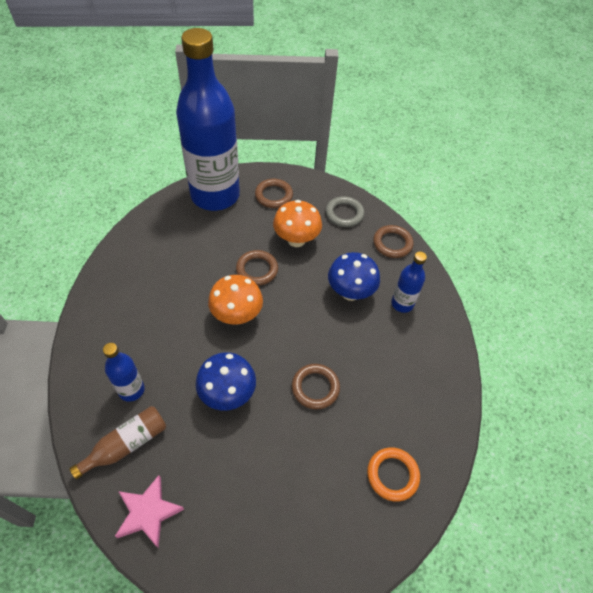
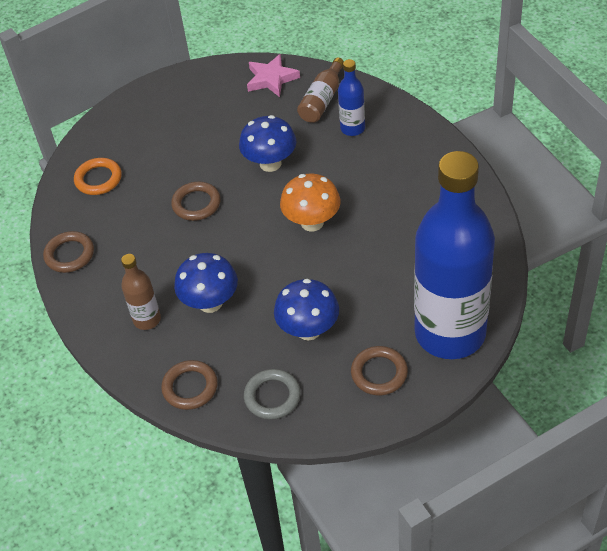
camera: 160 degrees right, 5 degrees down
brown ring [236,250,278,286] -> brown ring moved to [43,231,94,273]
orange mushroom [273,200,322,247] -> blue mushroom [274,279,339,341]
blue bottle [391,251,427,313] -> brown bottle [121,254,161,330]

